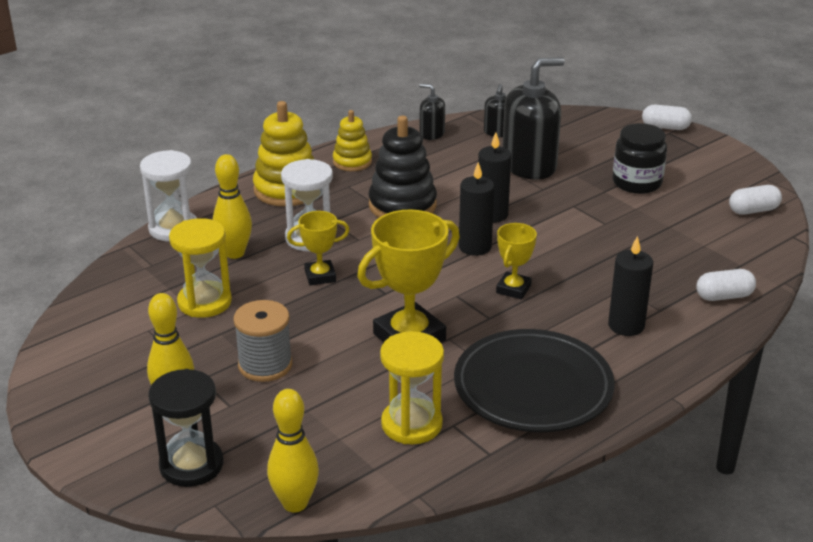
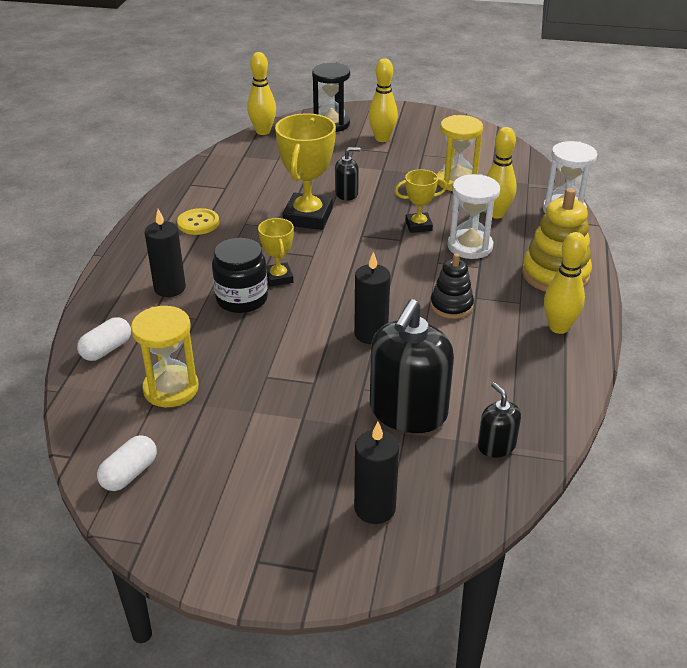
camera: 140 degrees right, 5 degrees up
grey spool [234,300,292,382] -> none
yellow trophy [287,211,350,285] -> yellow trophy turned 45 degrees clockwise [395,169,447,233]
yellow stacking toy [333,110,372,171] -> yellow bowling pin [544,232,587,334]
black stacking toy [369,116,437,217] -> black stacking toy [430,253,474,319], size x0.61
yellow hourglass [380,331,444,444] -> yellow hourglass moved to [131,306,199,407]
black soap dispenser [419,84,445,140] -> black soap dispenser moved to [335,147,361,201]
black plate [454,329,615,432] -> yellow button [177,208,219,235]
black candle [459,162,494,256] -> black candle moved to [354,422,399,524]
black jar [613,123,667,194] -> black jar moved to [212,238,268,313]
white capsule [642,105,692,130] -> none

